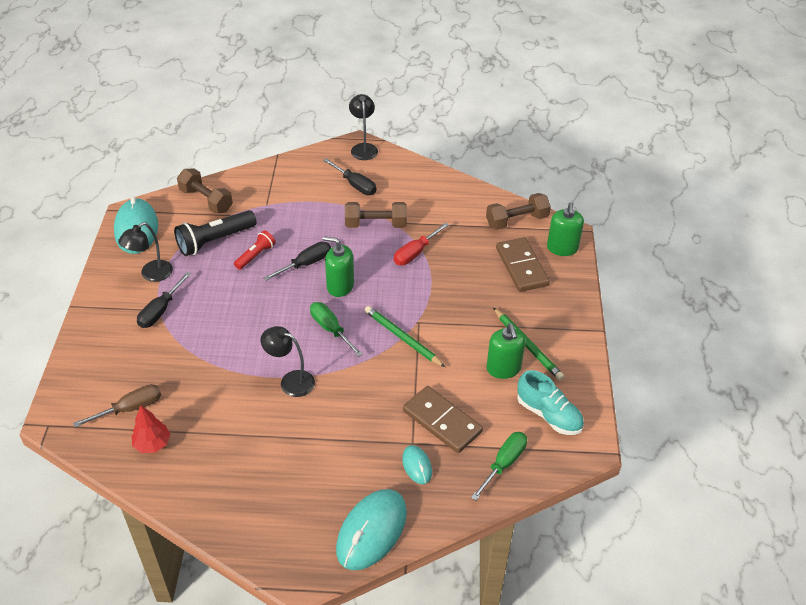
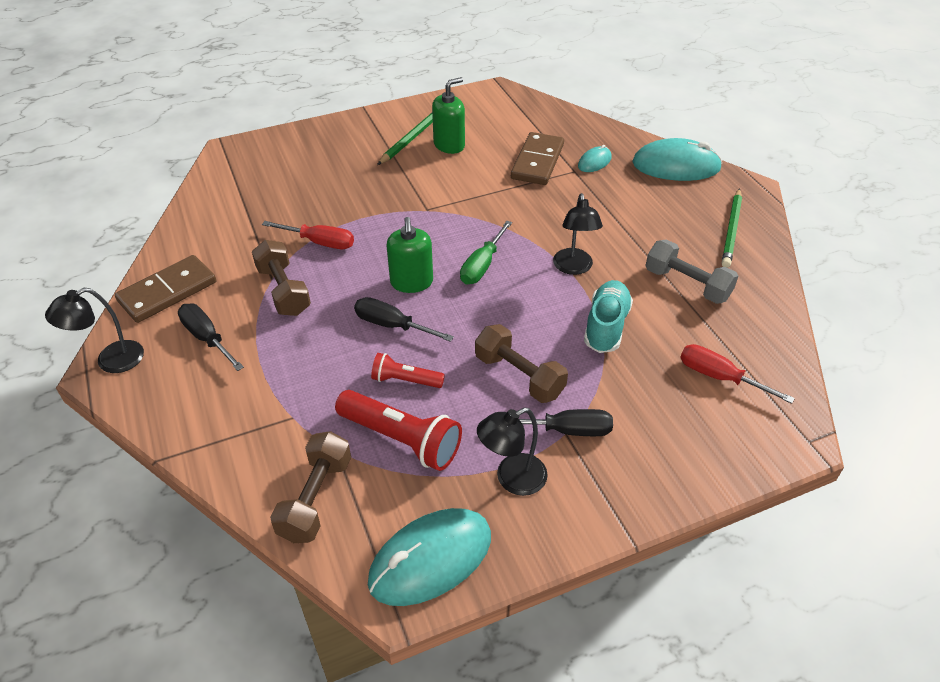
camera: 115 degrees left, 0 degrees up
brown screwdriver [73,384,161,428] -> red screwdriver [680,344,795,404]
black lamp [118,222,173,282] -> black lamp turned 135 degrees clockwise [477,408,548,496]
red tree [132,405,170,453] -> none
black flashlight [174,210,257,256] -> red flashlight [335,390,462,471]
black screwdriver [323,158,376,195] -> black screwdriver turned 60 degrees counterclockwise [178,303,244,371]
green pencil [365,306,445,367] -> green pencil moved to [722,188,742,268]
green screwdriver [471,432,527,501] -> none
brown dumbbell [486,193,551,230] -> brown dumbbell moved to [475,324,568,403]
brown domino [496,237,550,292] -> brown domino moved to [115,255,216,323]
turquoise shoe [517,370,584,435] -> turquoise shoe moved to [584,280,633,353]
green soap dispenser [547,202,584,256] -> none
none -> grey dumbbell [645,239,738,304]

